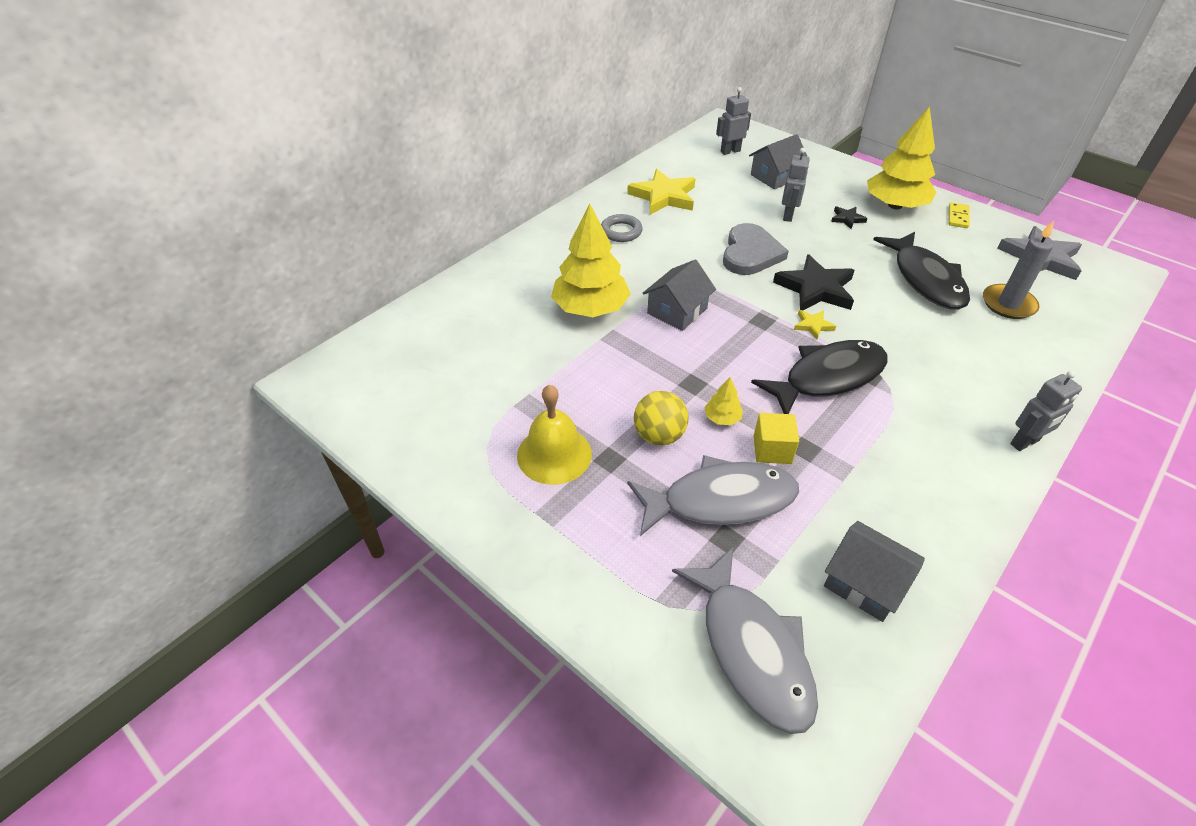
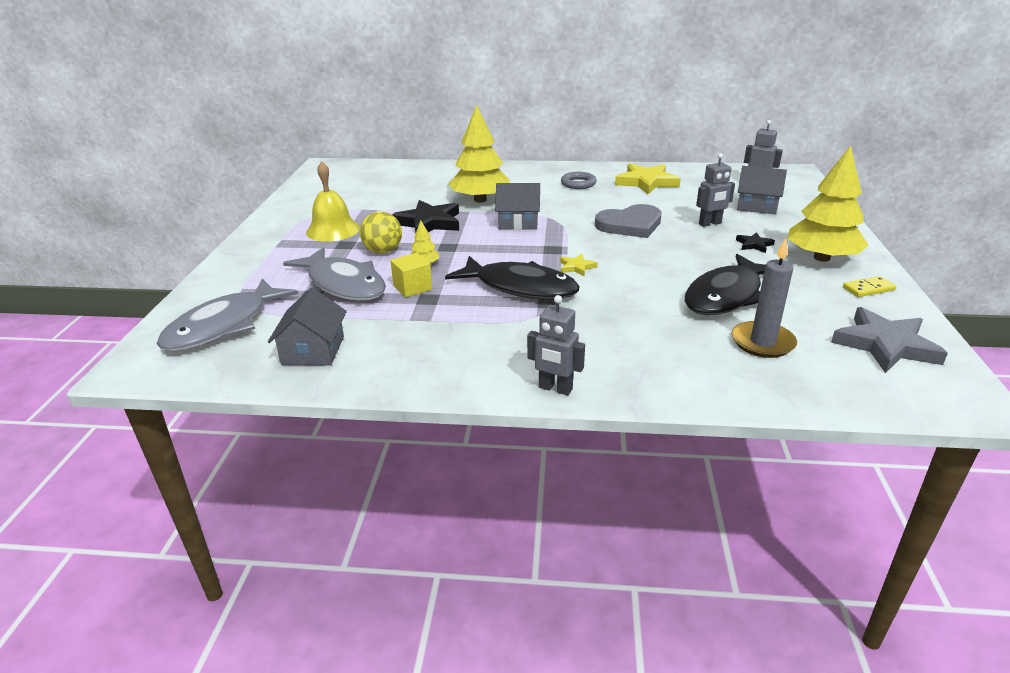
camera: 55 degrees right, 15 degrees down
black star [773,254,855,311] -> black star moved to [392,200,459,232]

